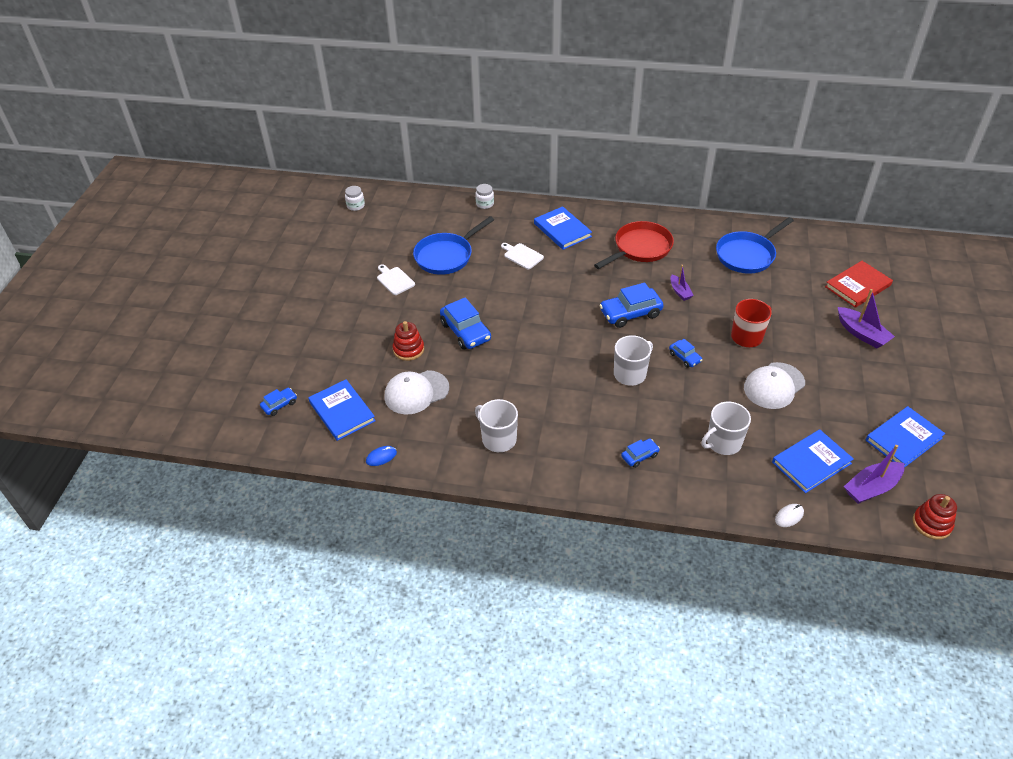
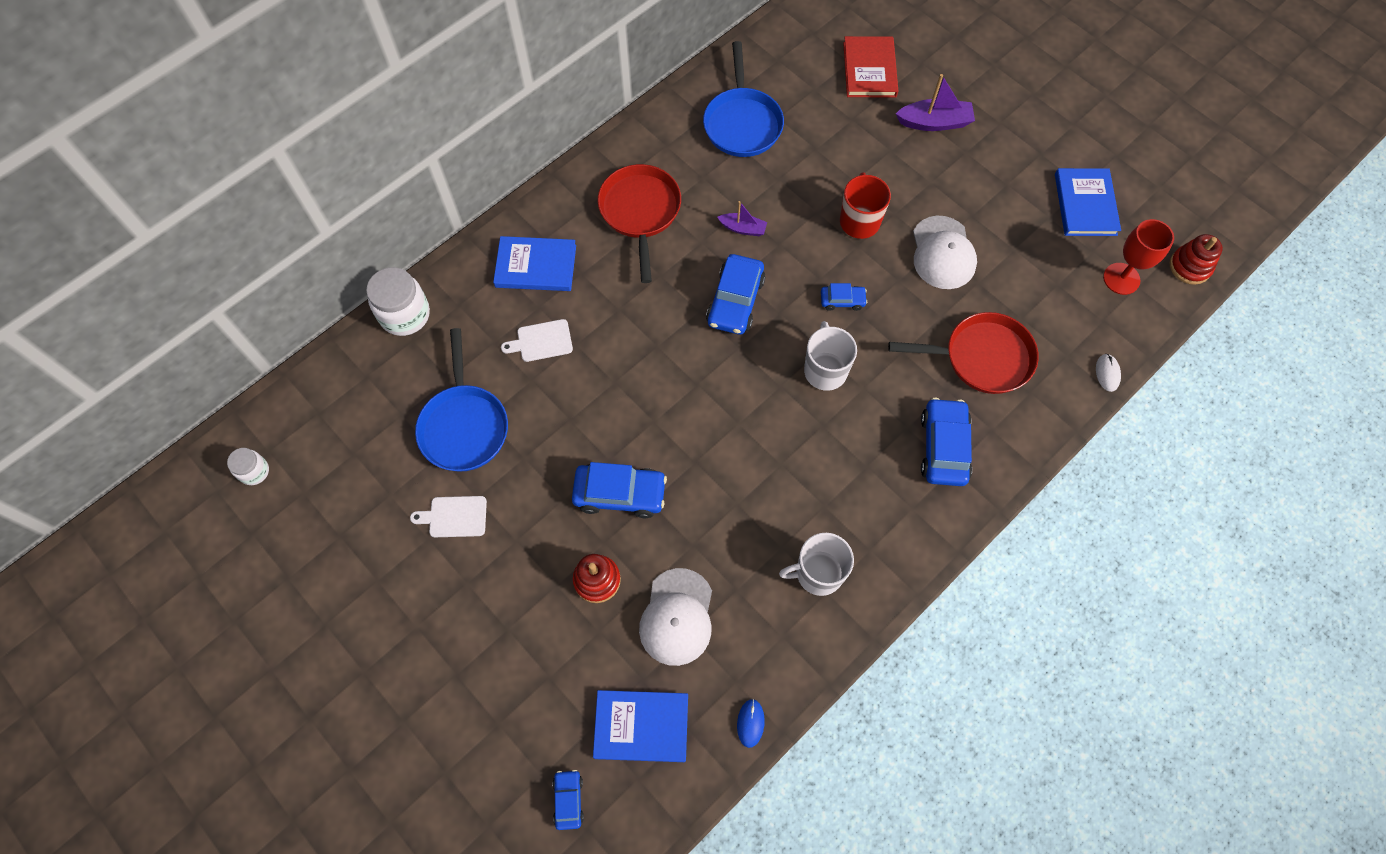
camera: 55 degrees left, 20 degrees up
white jar [475,184,494,209] -> white jar [366,267,430,336], size x1.78
blue car [621,439,660,468] -> blue car [921,398,972,486], size x1.86
white mug [701,402,751,455] -> red pan [888,312,1039,394]
blue book [772,429,854,493] -> none
purple boat [844,445,904,504] -> red goblet [1103,219,1174,295]

